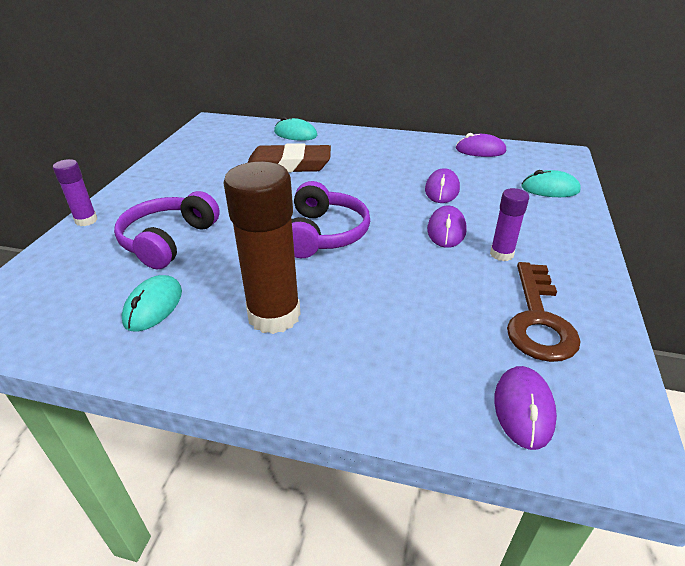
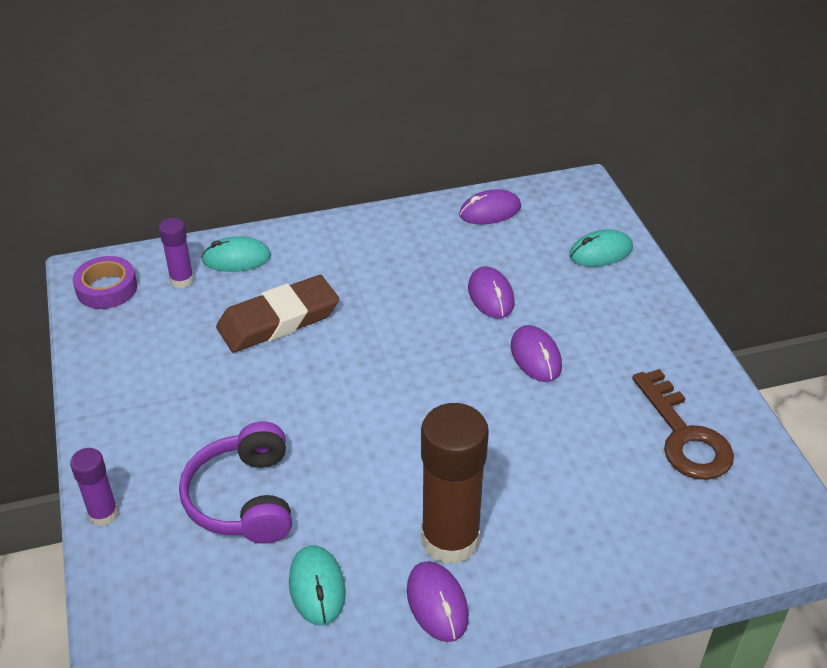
camera: 30 degrees left, 5 degrees up
purple headphones [292,181,370,258] -> none
purple glue stick [490,188,529,261] -> purple glue stick moved to [159,218,194,288]
purple mouse [494,366,557,450] -> purple mouse moved to [407,561,469,642]
none -> purple tape [73,256,137,309]

